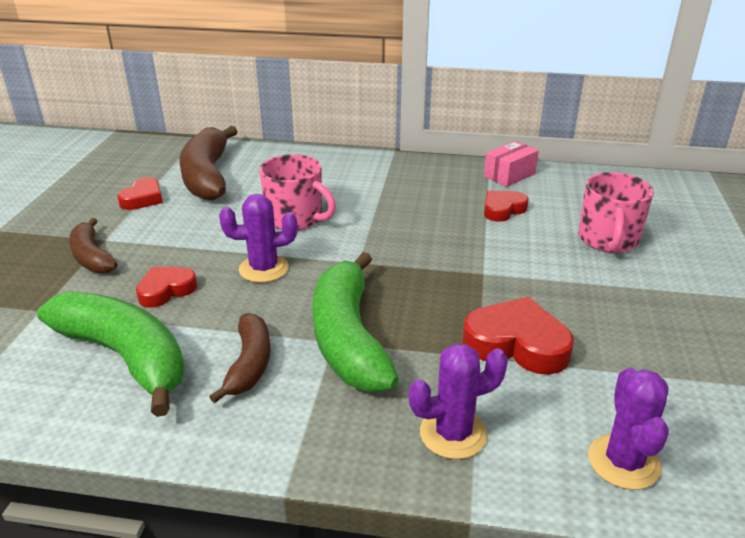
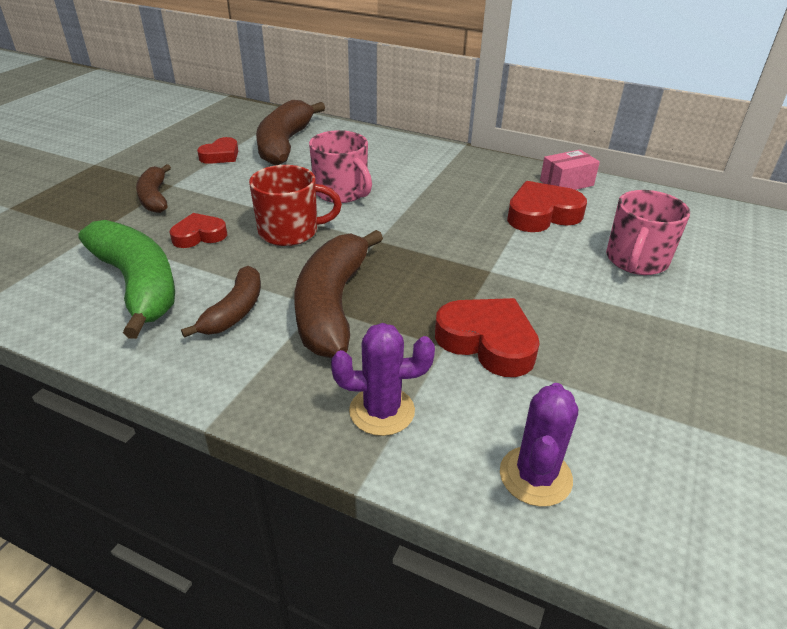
camera: 15 degrees right, 5 degrees up
purple cactus [219,194,297,283] -> red mug [249,165,342,246]
green banana [312,252,399,392] -> brown banana [294,230,383,358]
red heart [484,190,529,222] -> red heart [507,181,587,232], size x1.61

